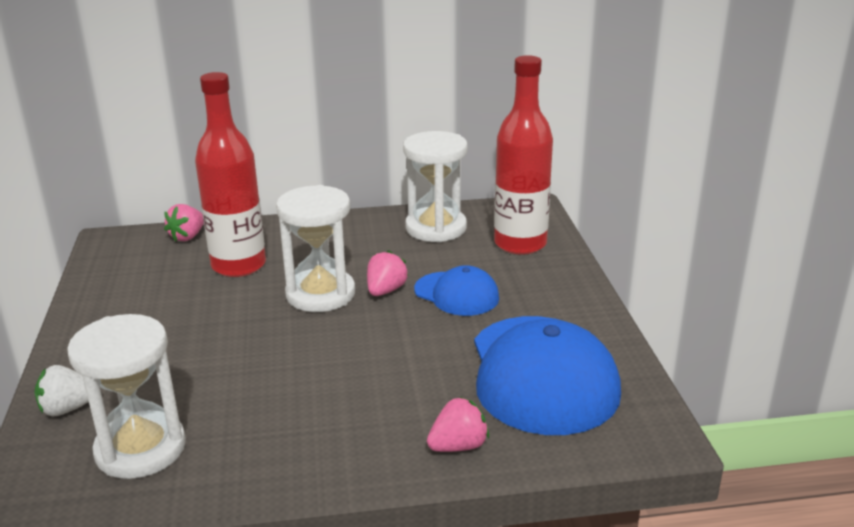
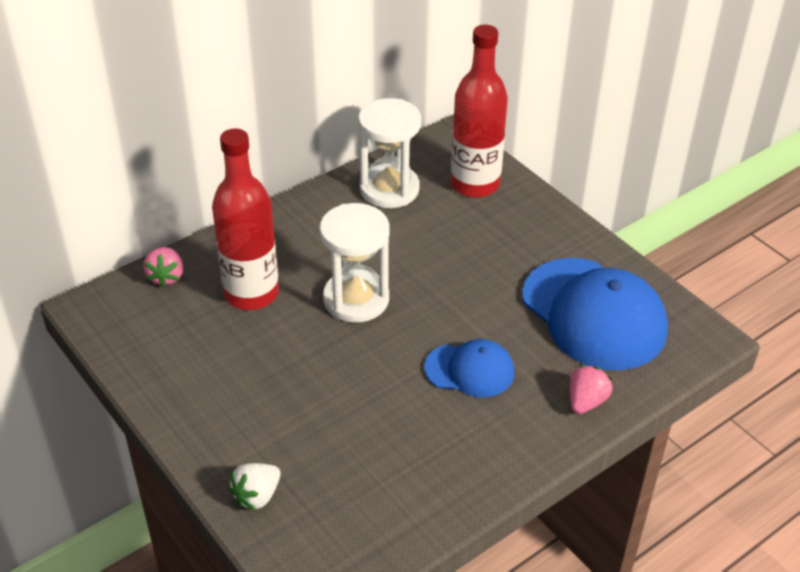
camera: 30 degrees left, 15 degrees up
white hourglass [67,314,186,479] -> none
pink strawberry [367,250,409,296] -> none
blue cap [414,265,499,316] -> blue cap moved to [424,339,514,397]

